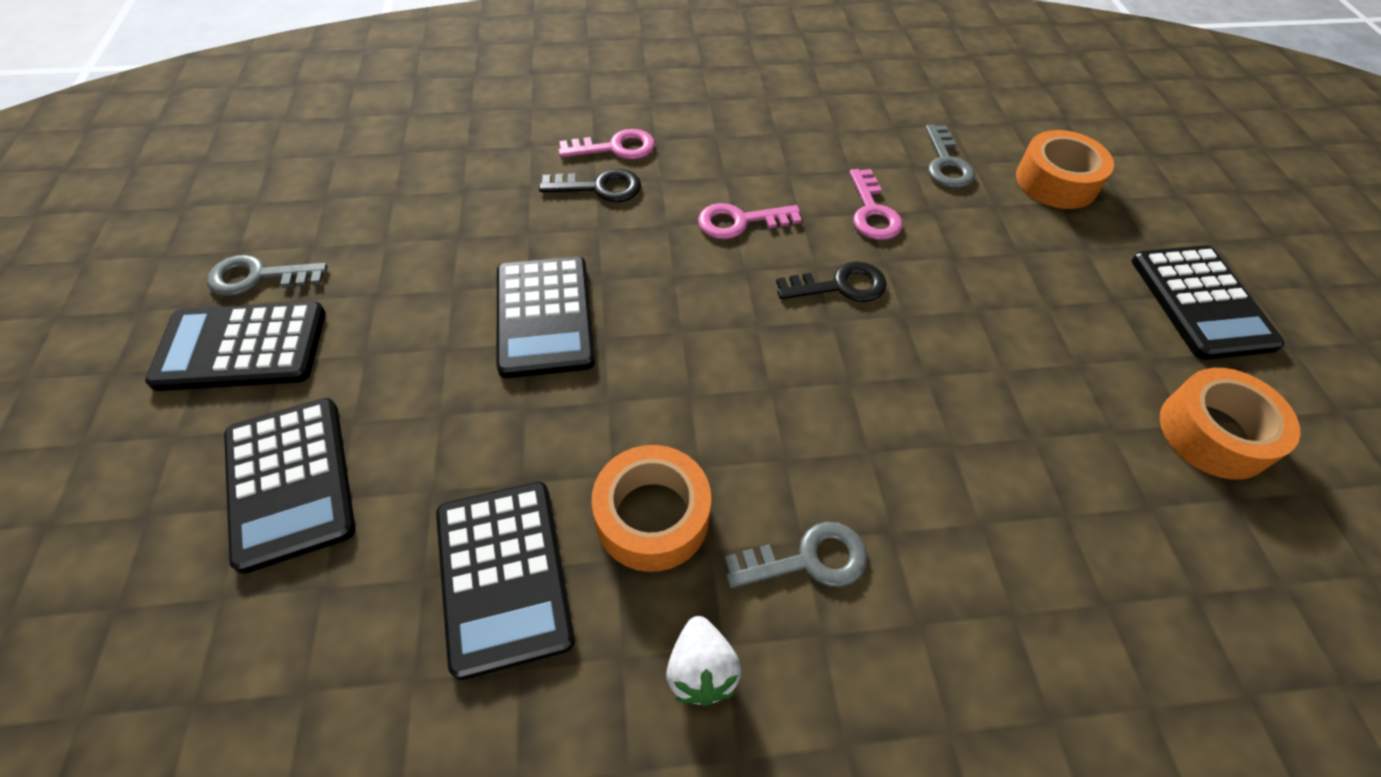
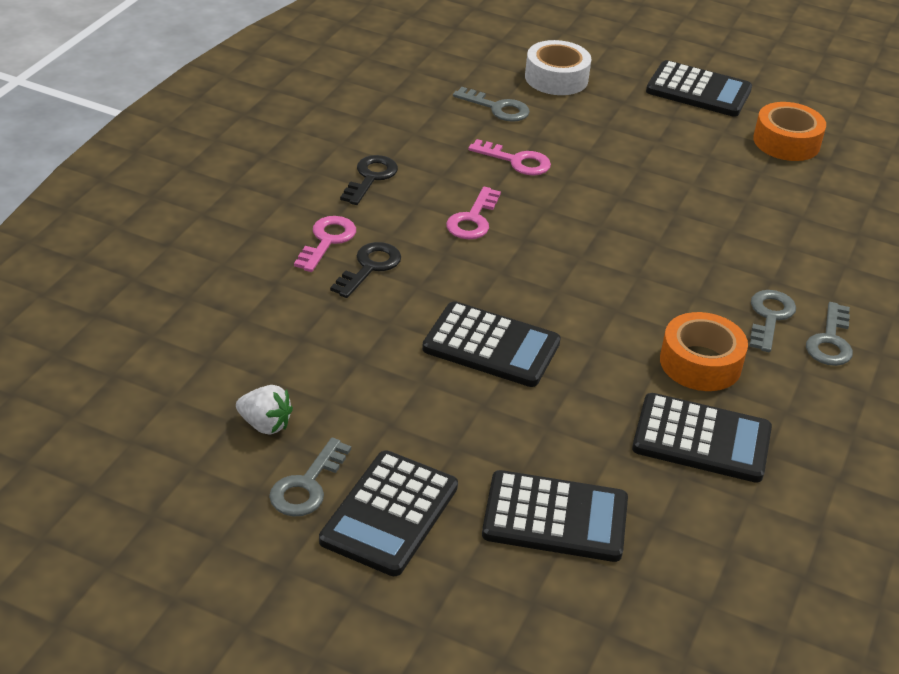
camera: 60 degrees left, 15 degrees down
white strawberry [666,616,741,706] -> white strawberry moved to [236,385,293,435]
black key [776,262,887,302] -> black key moved to [340,155,398,205]
orange tape [1016,130,1114,209] -> white tape [525,40,592,95]
none -> grey key [806,302,853,366]

